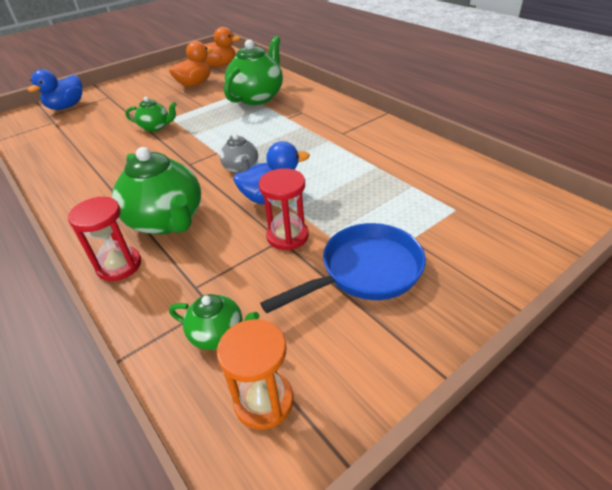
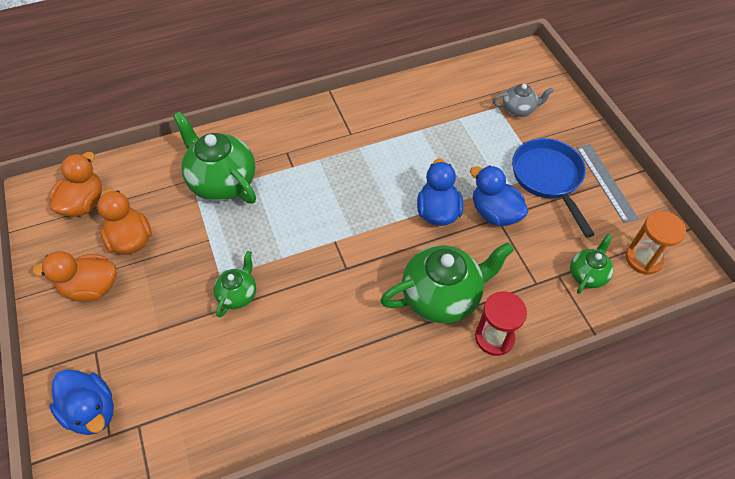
camera: 75 degrees left, 15 degrees up
grey teapot [220,134,258,173] -> grey teapot moved to [493,84,554,117]
red hourglass [259,168,309,250] -> blue duck [470,165,528,226]
none -> orange duck [32,251,117,302]
none -> grey ruler [577,144,639,223]

